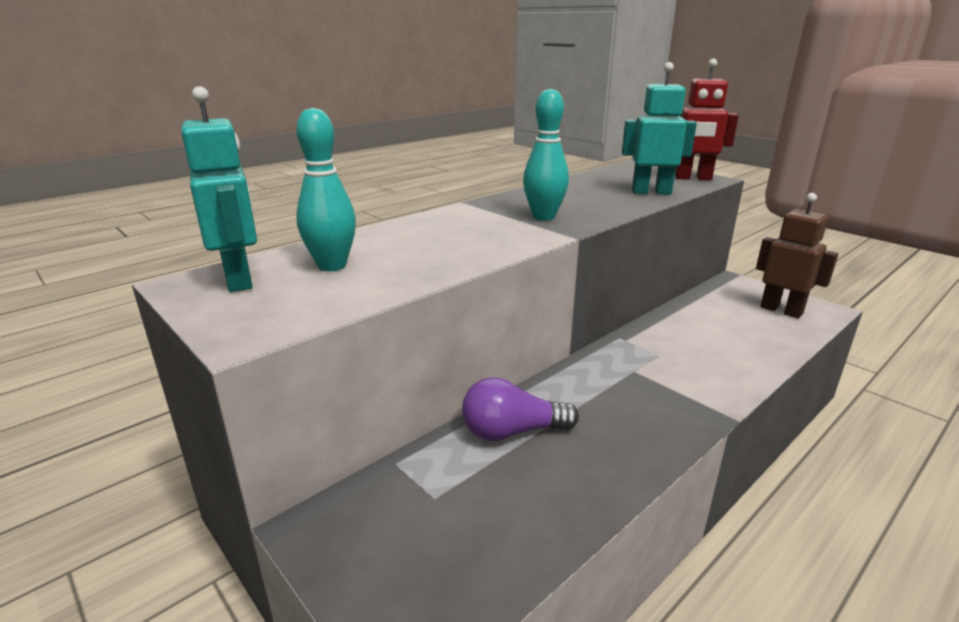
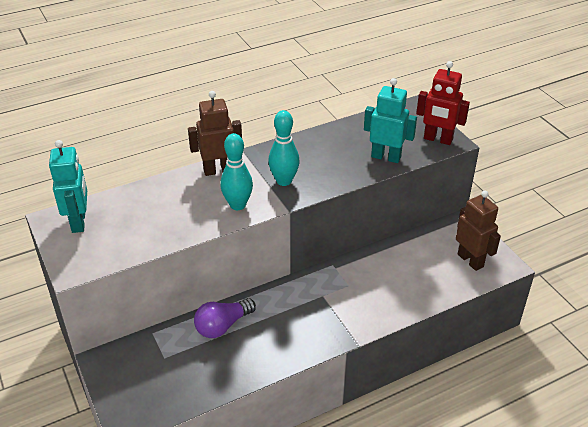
camera: 15 degrees right, 15 degrees up
turquoise bowling pin [296,108,356,271] -> turquoise bowling pin moved to [220,133,253,210]
purple light bulb [462,377,579,441] -> purple light bulb turned 45 degrees counterclockwise [194,298,256,338]
none -> brown robot [188,91,242,176]

